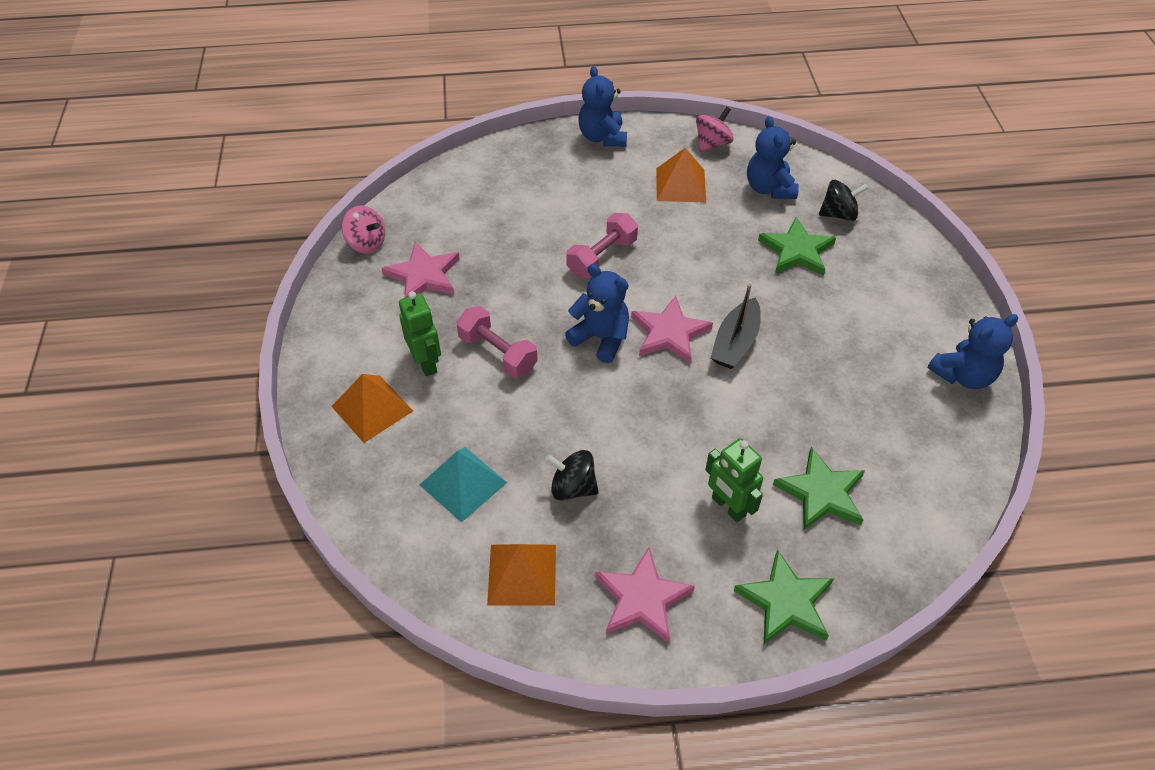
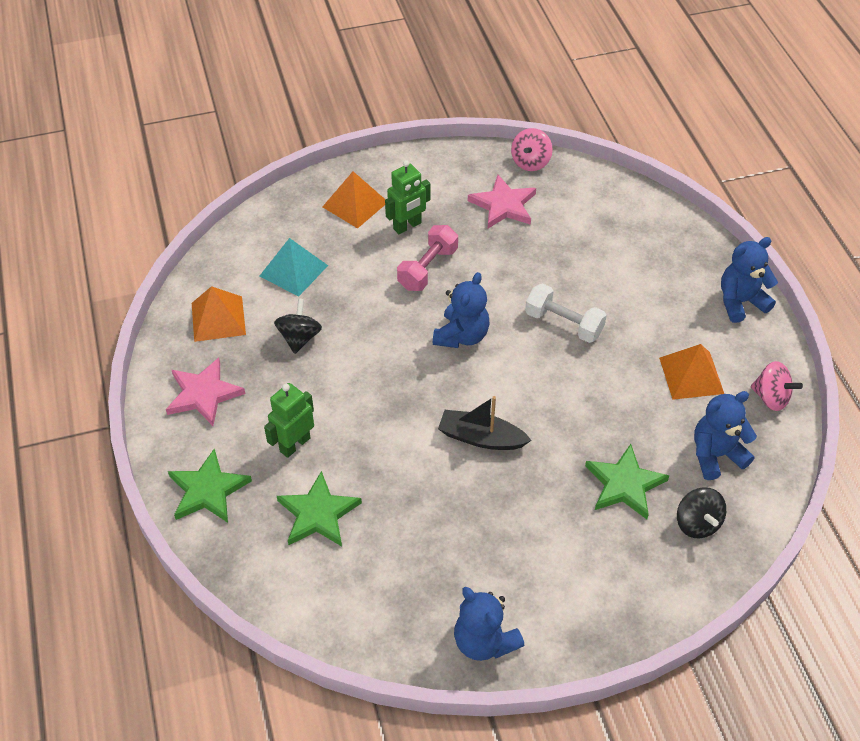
camera: 80 degrees right, 0 degrees up
pink dumbbell [566,213,638,278] -> white dumbbell [525,283,607,343]
pink star [631,296,713,364] -> none

